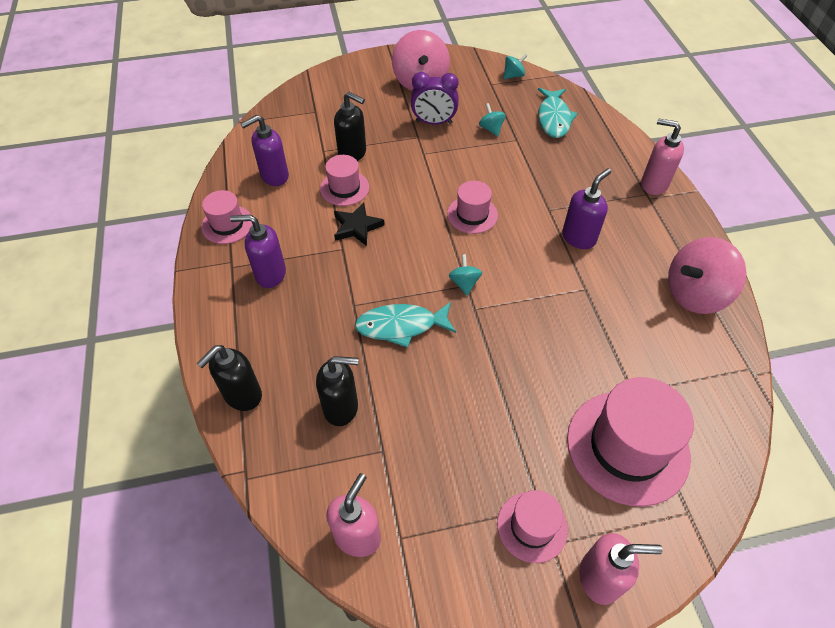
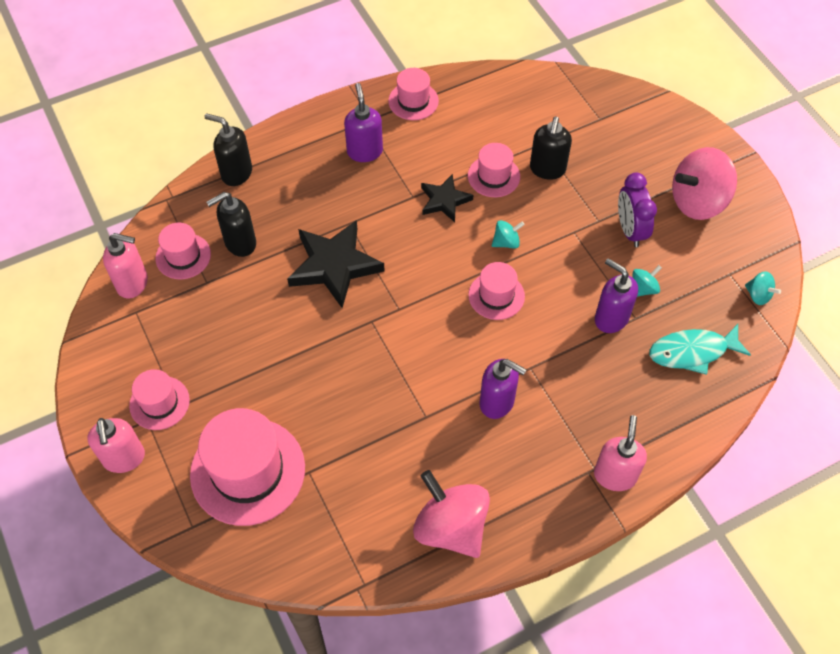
camera: 75 degrees right, 5 degrees up
purple soap dispenser [240,115,289,186] -> purple soap dispenser moved to [595,258,638,333]
black soap dispenser [316,356,358,426] -> black soap dispenser turned 75 degrees clockwise [207,192,256,257]
turquoise fish [355,302,456,348] -> black star [287,220,385,308]
turquoise spinning top [449,254,482,295] -> turquoise spinning top moved to [492,220,525,249]
none -> pink hat [155,223,211,279]

